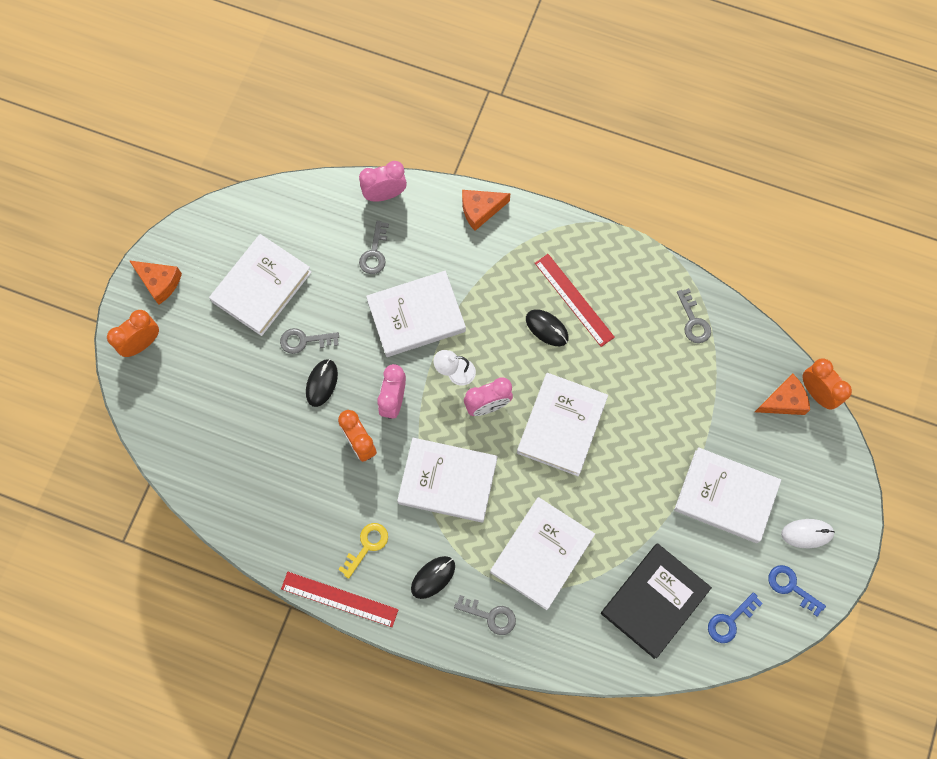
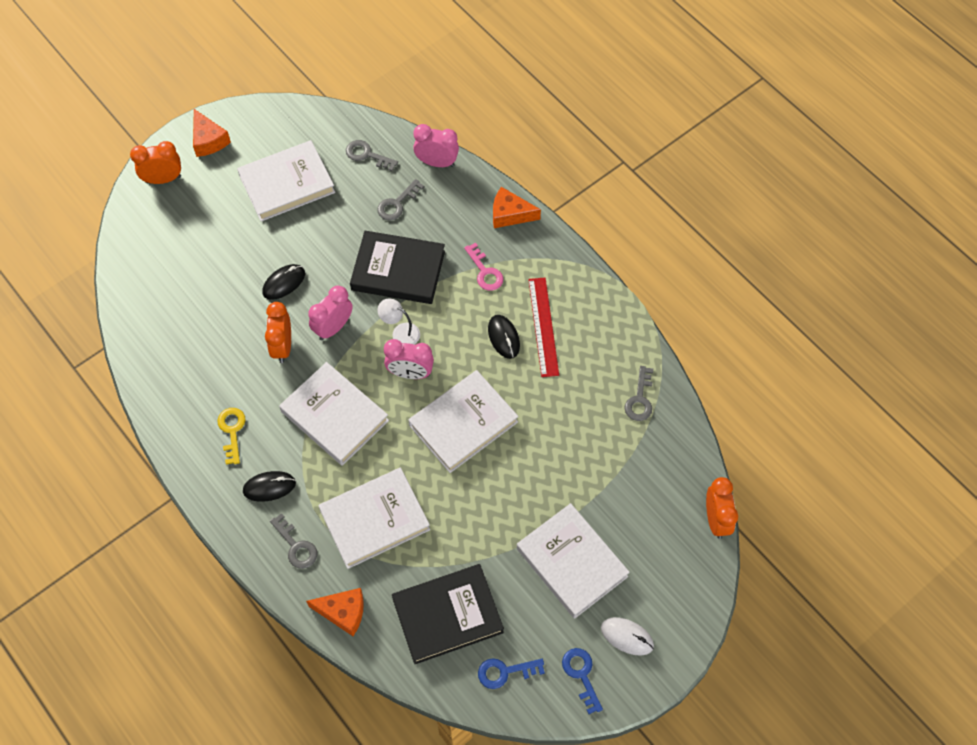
camera: 30 degrees right, 10 degrees down
grey key [280,328,339,354] -> grey key moved to [346,140,398,171]
red ruler [281,572,399,627] -> none
yellow key [338,523,388,579] -> yellow key turned 75 degrees counterclockwise [217,408,246,464]
white book [366,271,466,357] -> black book [350,231,445,304]
orange cheese [755,374,810,415] -> orange cheese moved to [306,588,364,636]
none -> pink key [464,243,504,291]

